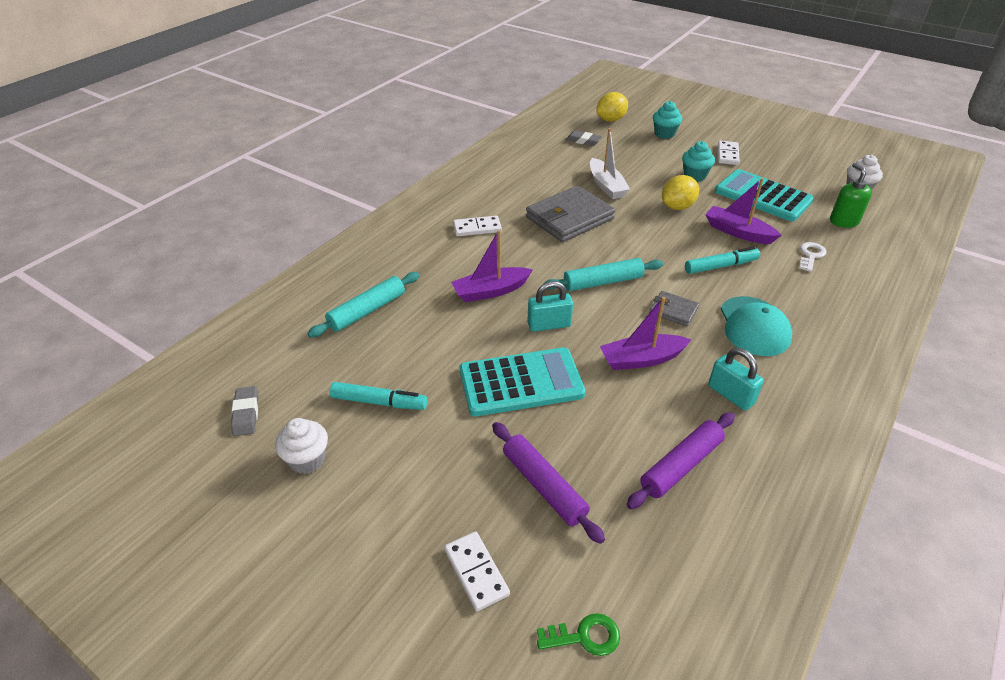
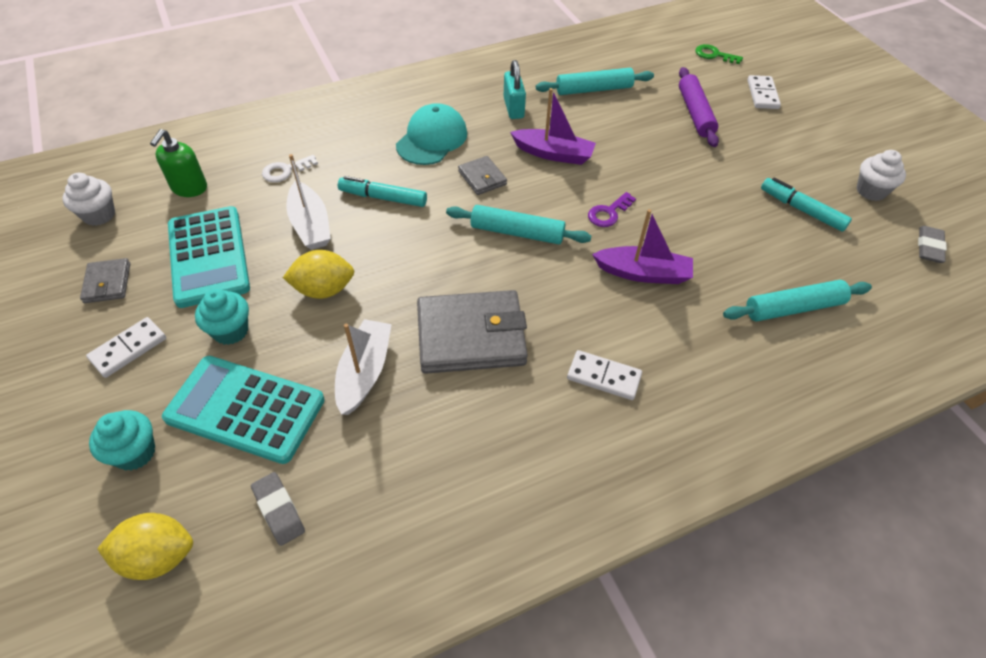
camera: 150 degrees left, 10 degrees up
turquoise calculator [459,347,585,416] -> turquoise calculator moved to [162,356,325,464]
turquoise padlock [528,281,573,332] -> purple key [588,192,636,227]
purple rolling pin [626,412,735,509] -> turquoise rolling pin [536,68,654,95]
purple boat [705,178,782,244] -> white boat [286,154,331,250]
none -> grey wallet [80,258,130,303]

